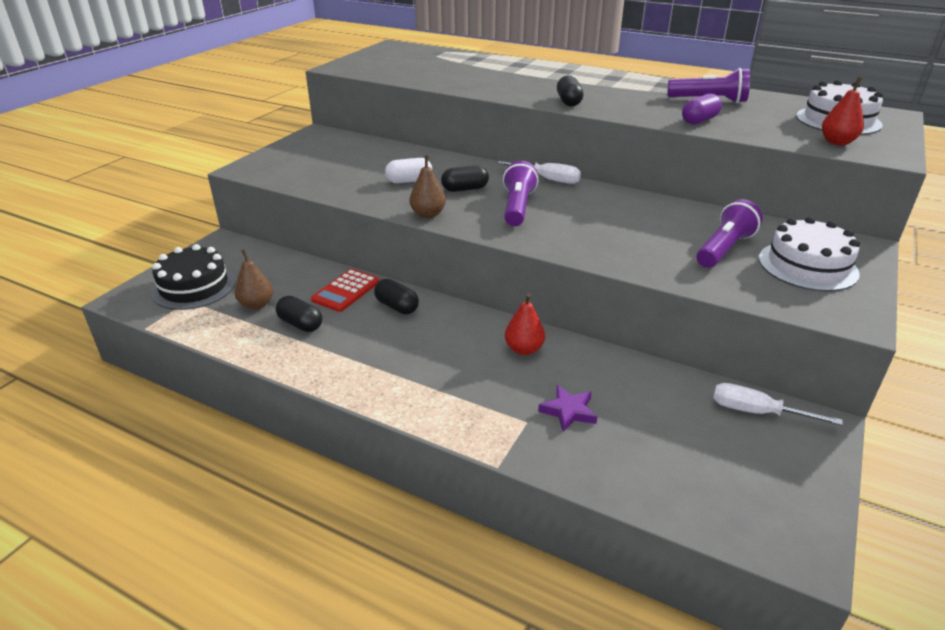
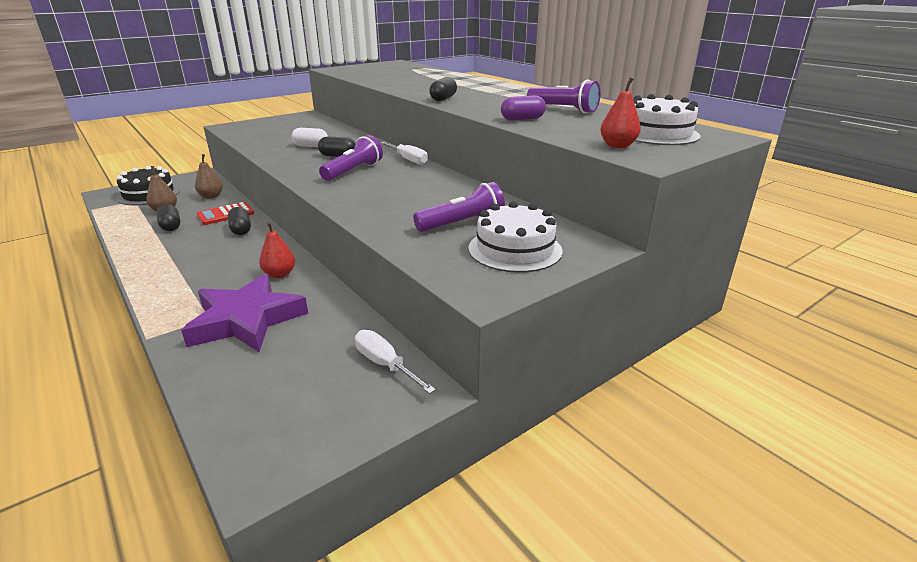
camera: 25 degrees right, 5 degrees down
brown pear [409,155,446,218] -> brown pear moved to [195,154,223,199]
purple star [538,385,597,432] -> purple star [181,274,308,352], size x2.26

